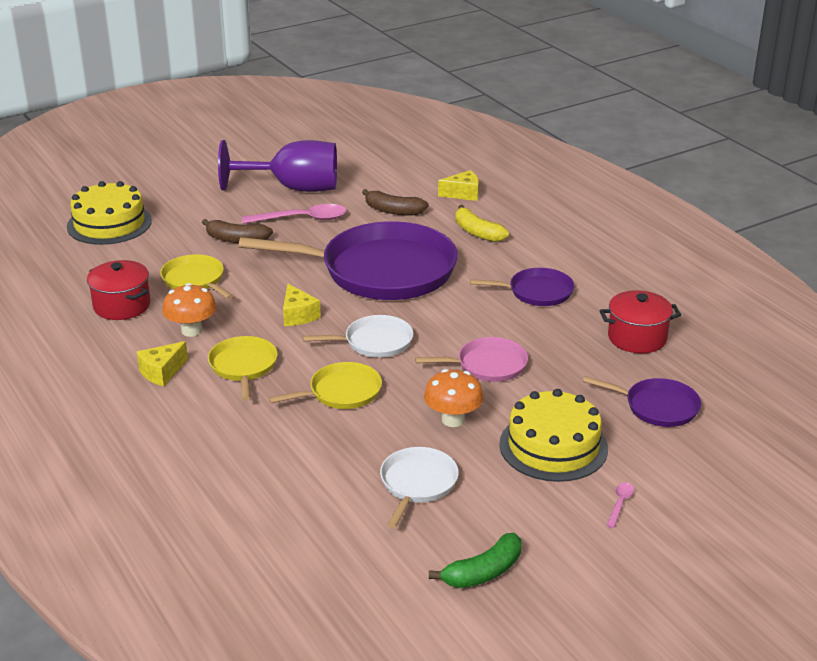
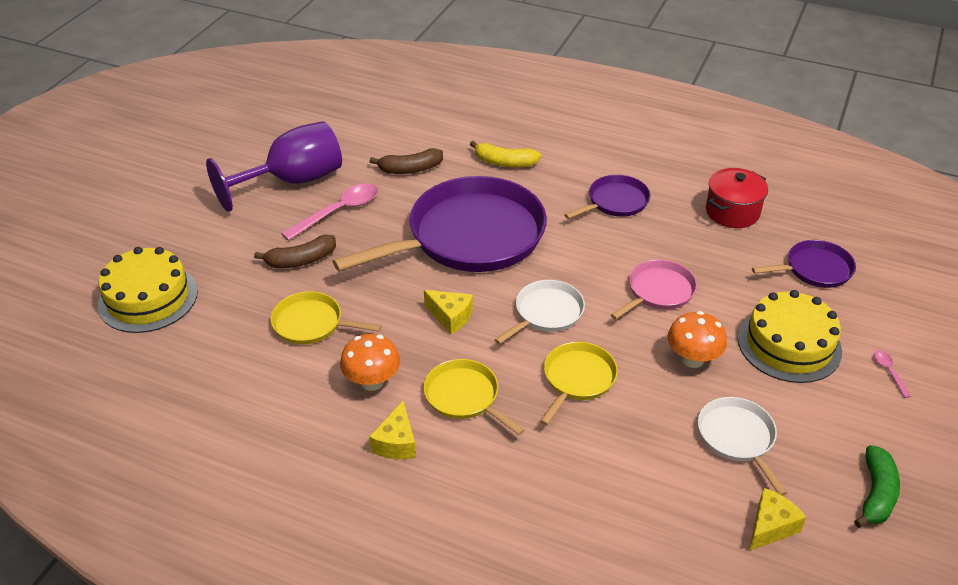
camera: 35 degrees left, 10 degrees up
red pot [87,260,150,320] -> none
yellow cheese [438,170,479,201] -> yellow cheese moved to [749,488,807,551]

